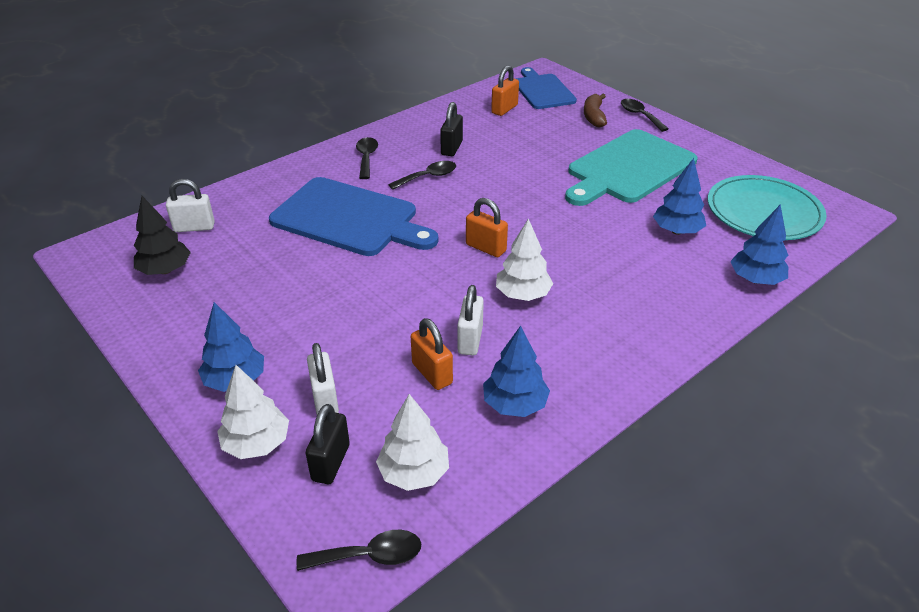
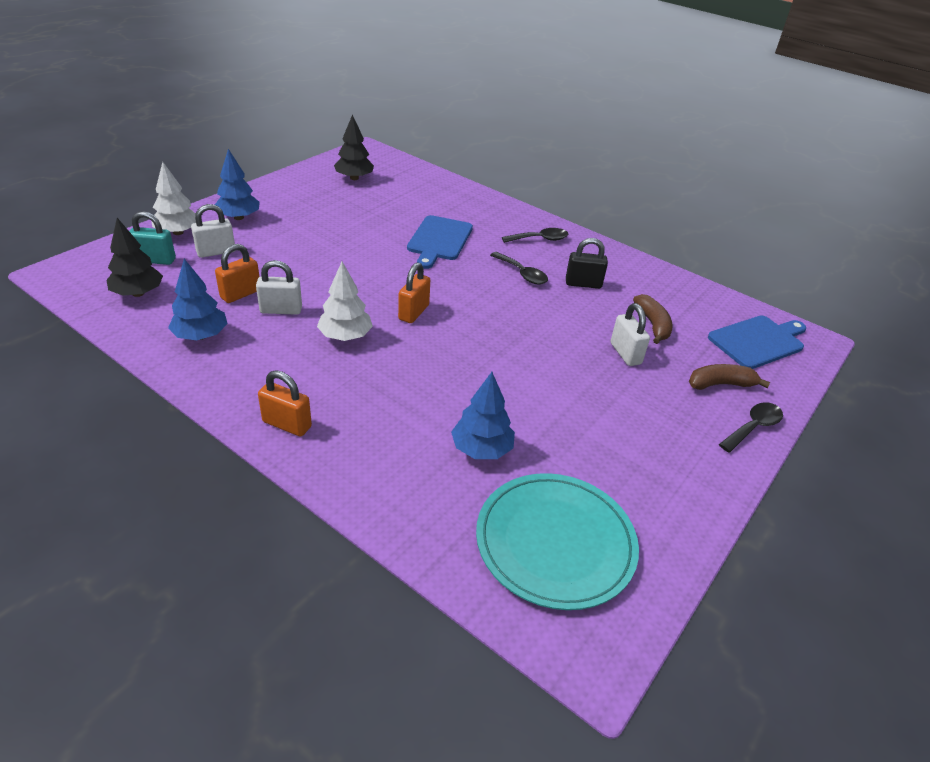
camera: 75 degrees right, 0 degrees up
white padlock [166,179,215,232] -> white padlock moved to [611,303,650,366]
blue cutting board [269,177,439,256] -> blue cutting board [407,215,473,269], size x0.64
black spoon [297,530,421,571] -> none
black padlock [306,404,350,484] -> turquoise padlock [129,211,176,265]
white tree [376,394,449,491] -> black tree [107,218,163,297]
orange padlock [491,65,519,116] -> orange padlock moved to [258,370,312,437]
turquoise cutting board [565,129,697,206] -> none
blue tree [730,205,788,285] -> none
none -> brown banana [633,294,673,344]

